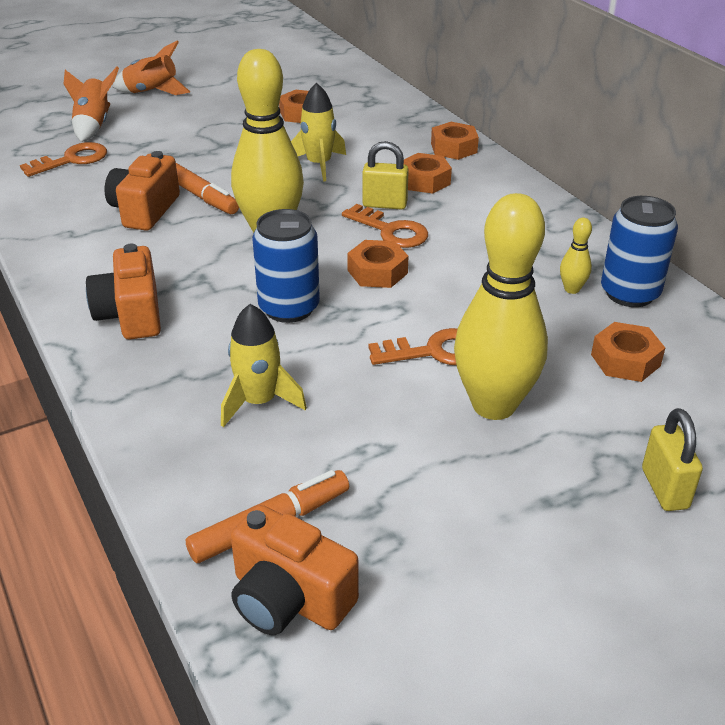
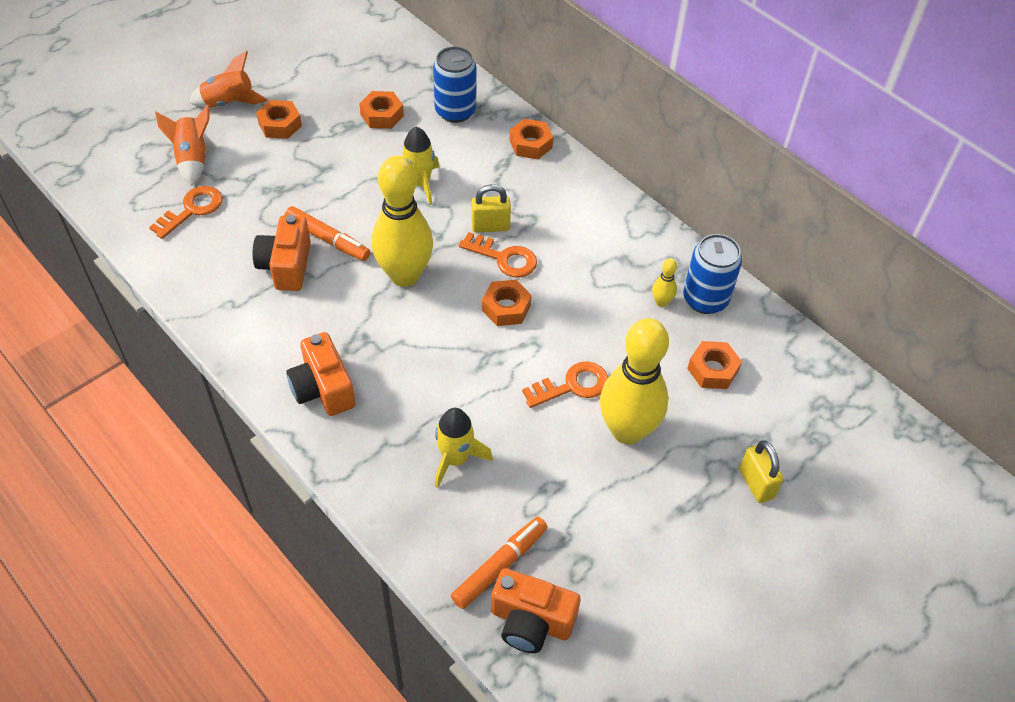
camera: 15 degrees left, 15 degrees up
blue can [252,209,320,323] -> blue can moved to [433,46,476,123]
orange nut [404,153,452,194] -> orange nut moved to [256,100,302,139]

